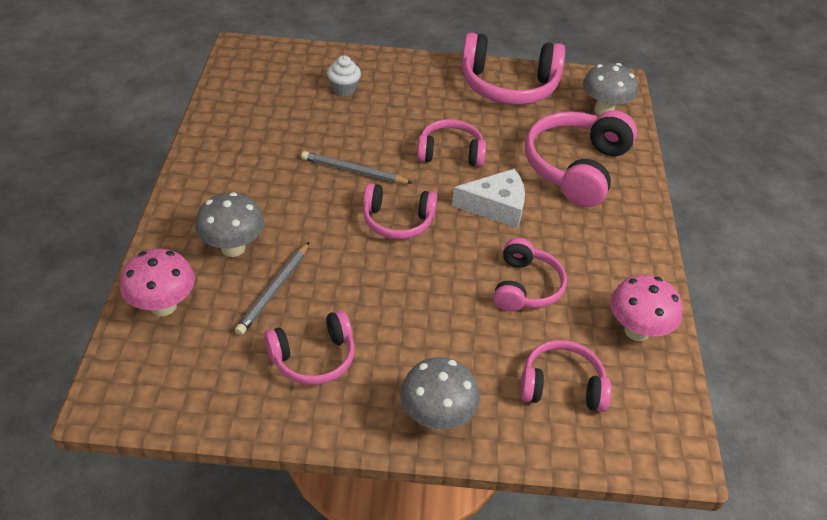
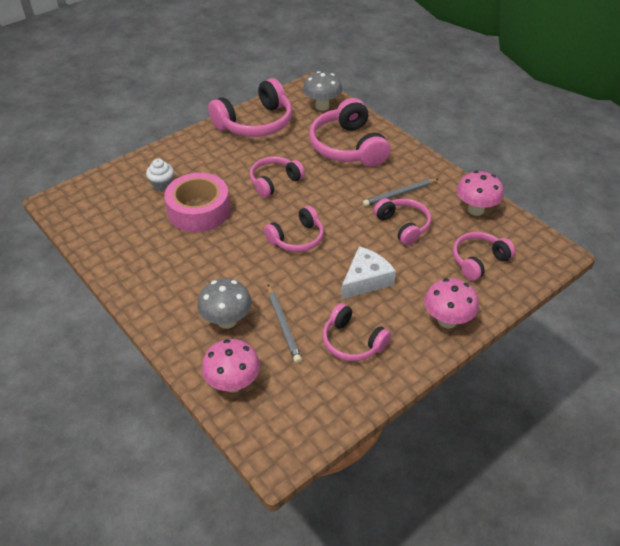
camera: 40 degrees left, 0 degrees up
pink headphones [264,310,355,385] -> pink headphones turned 105 degrees clockwise [323,303,391,361]
grey pencil [301,151,412,184] -> grey pencil moved to [363,179,438,207]
grey mushroom [400,357,480,430] -> pink mushroom [424,278,479,328]
white cheese [452,169,525,228] -> white cheese moved to [341,246,396,300]
none -> pink tape [164,173,230,233]

